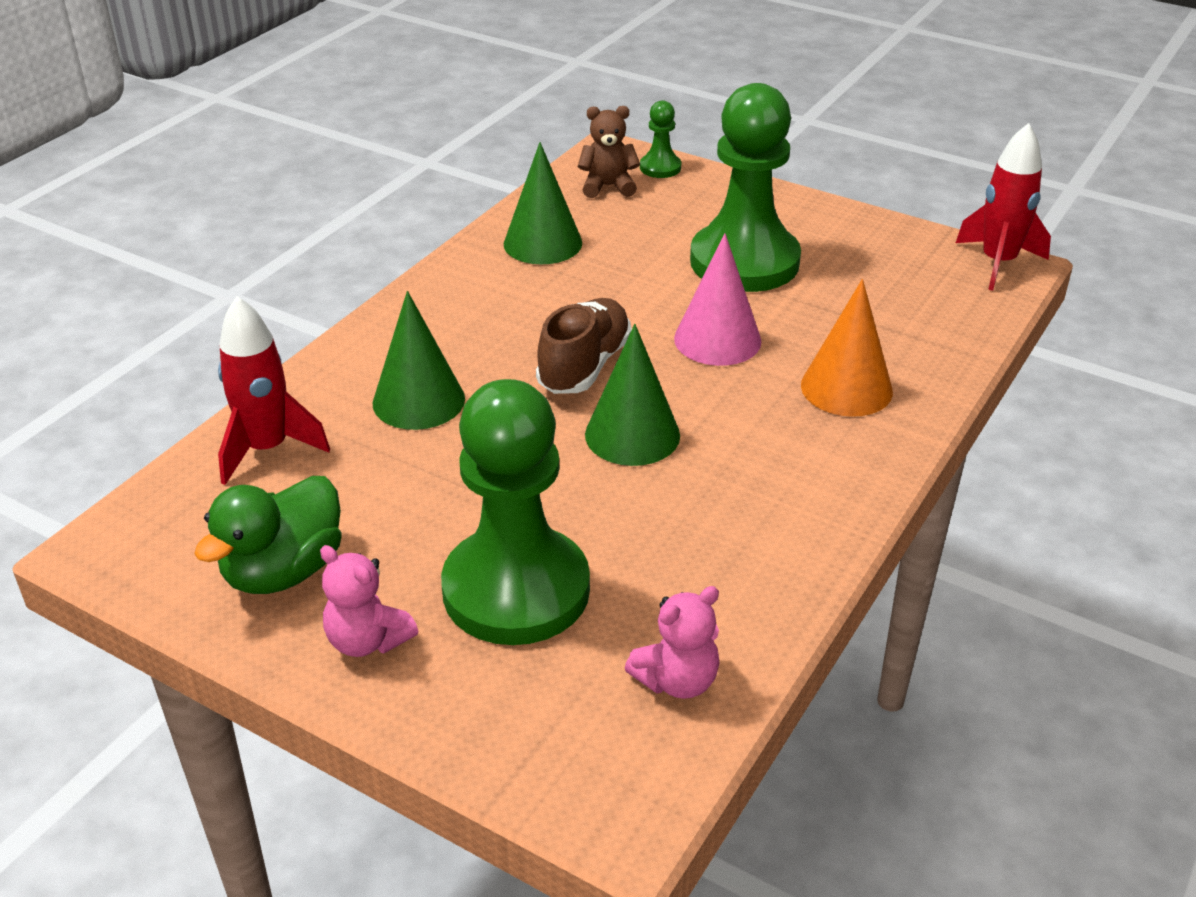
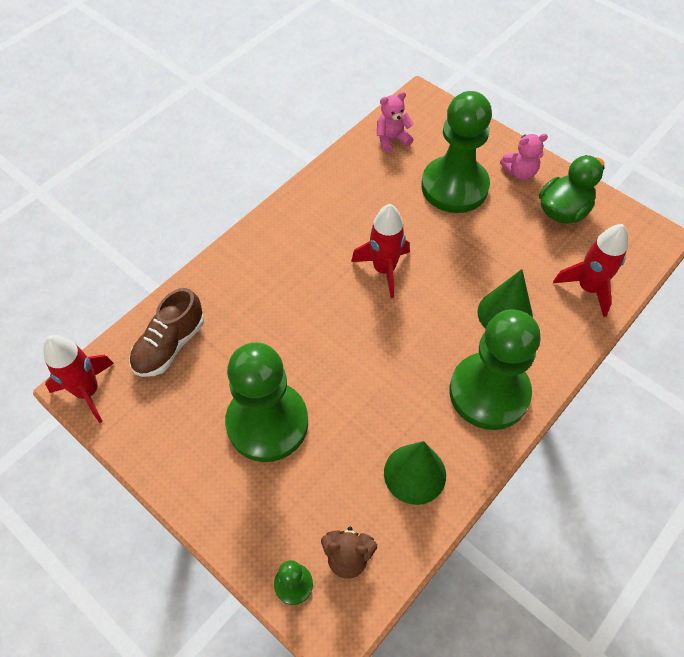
camera: 170 degrees left, 20 degrees up
pink teddy bear [320,545,418,657] -> pink teddy bear turned 120 degrees clockwise [500,134,548,180]
brown shoe [536,298,632,394] -> brown shoe moved to [129,288,204,377]
green cone [585,324,680,466] -> red rocket [351,204,410,298]
pink cone [674,233,761,366] -> none
orange cone [801,279,893,417] -> none
none -> green pawn [449,309,541,430]

